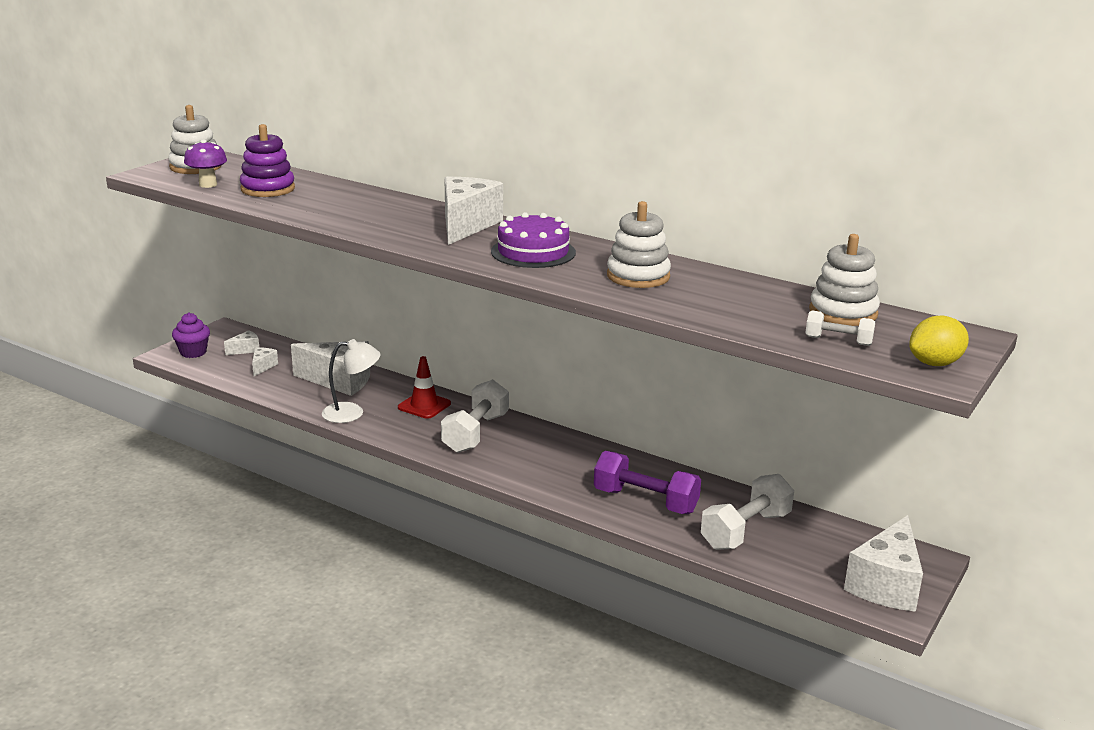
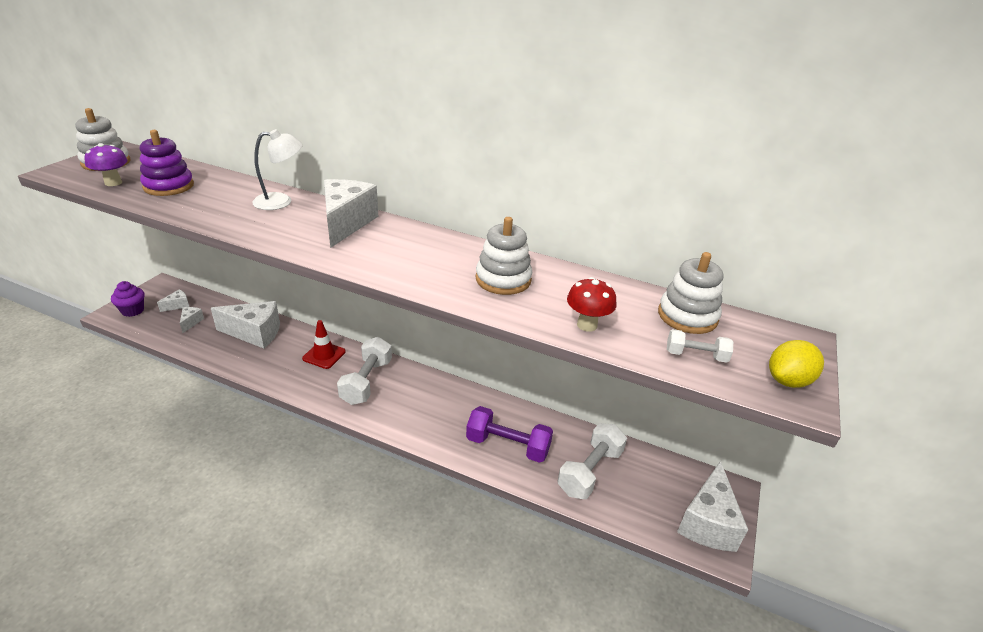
camera: 10 degrees left, 10 degrees up
white lamp [322,339,381,423] -> white lamp moved to [252,129,303,210]
purple cake [491,212,576,268] -> none
none -> red mushroom [567,277,617,332]

